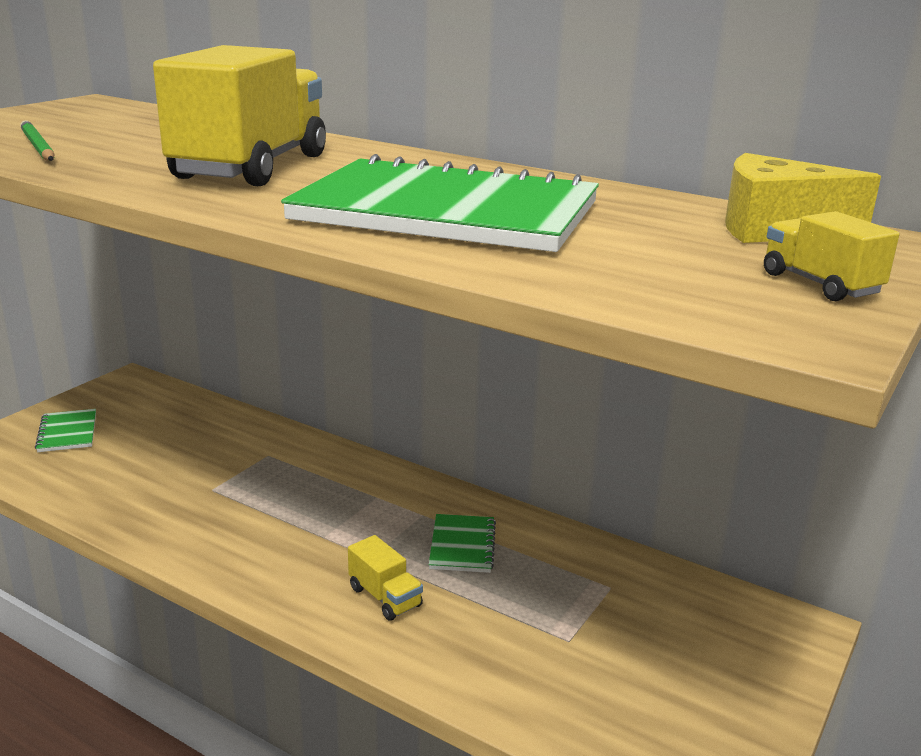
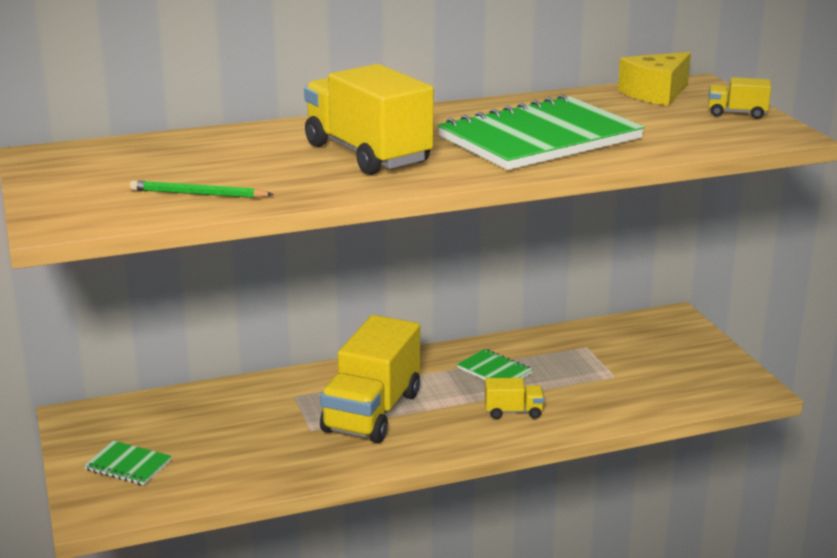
camera: 50 degrees left, 0 degrees up
none -> yellow truck [320,315,420,443]

